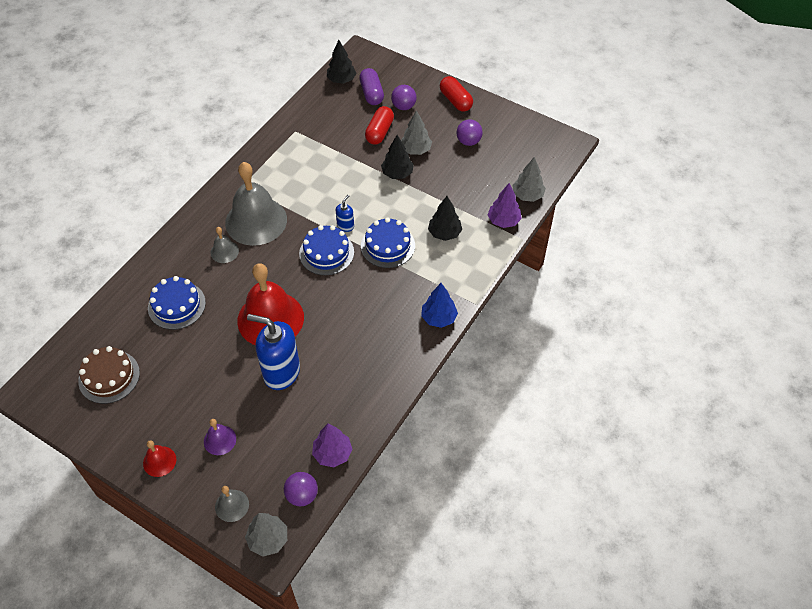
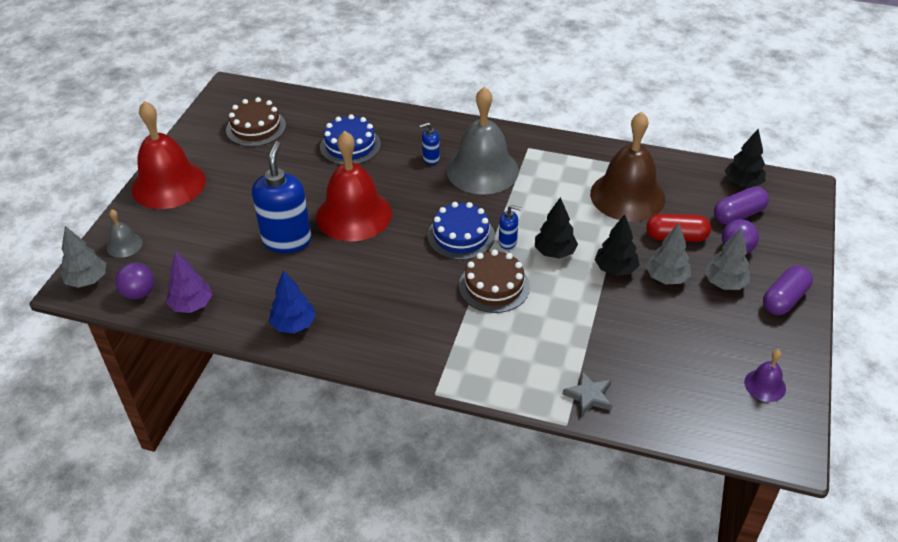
camera: 75 degrees right, 10 degrees down
red bell [143,440,176,477] -> red bell [132,101,206,209], size x2.23
purple bell [204,419,236,455] -> purple bell moved to [744,350,786,402]
grey bell [210,227,239,263] -> blue soap dispenser [419,122,440,165]
blue cake [361,217,415,268] -> brown cake [459,250,530,313]
blue tree [421,283,458,328] -> blue tree moved to [269,270,316,333]
black tree [428,196,462,241] -> black tree moved to [535,197,578,259]
red capsule [440,76,473,112] -> purple capsule [763,265,813,315]
purple ball [456,119,483,146] -> none
purple tree [488,183,522,228] -> grey star [563,371,612,416]
grey tree [512,157,546,202] -> grey tree moved to [704,228,750,290]
none -> brown bell [590,112,665,222]

